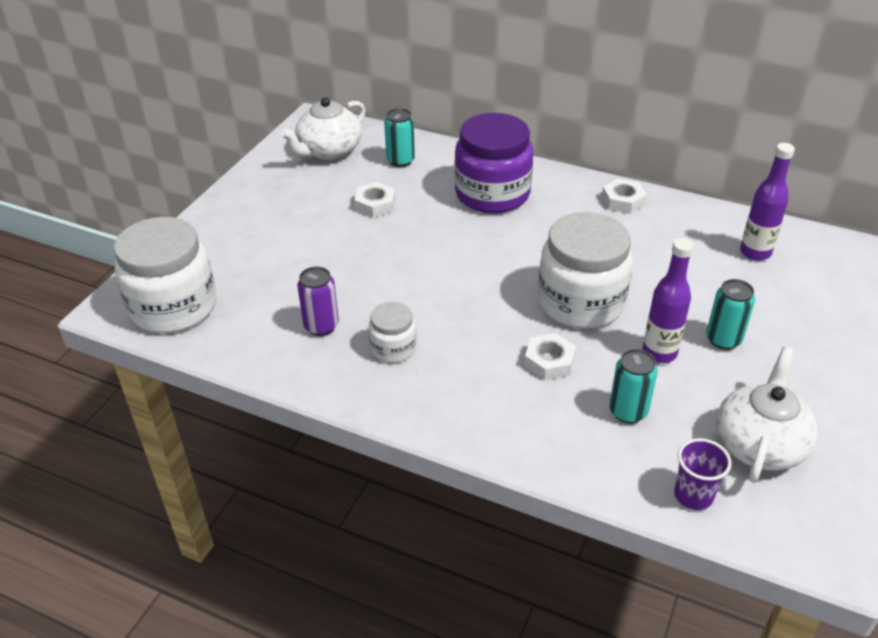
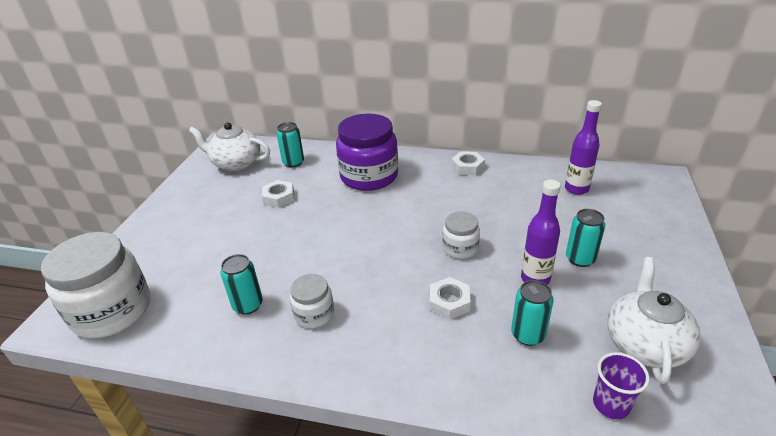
camera: 10 degrees left, 5 degrees down
white teapot [280,97,365,160] -> white teapot turned 75 degrees clockwise [189,123,270,171]
purple can [297,267,339,336] -> turquoise can [220,254,263,315]
white jar [538,212,633,329] -> white jar [442,211,480,259], size x0.51

